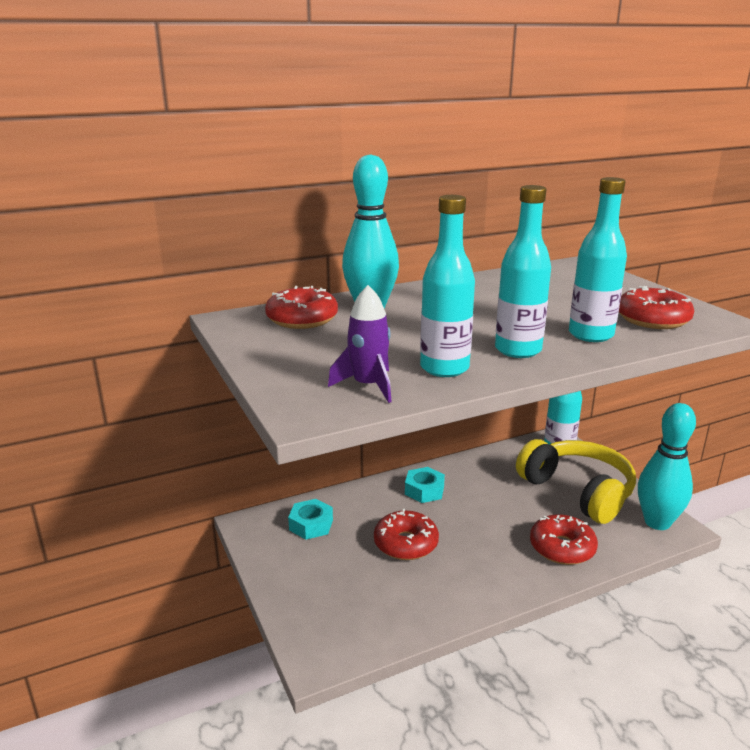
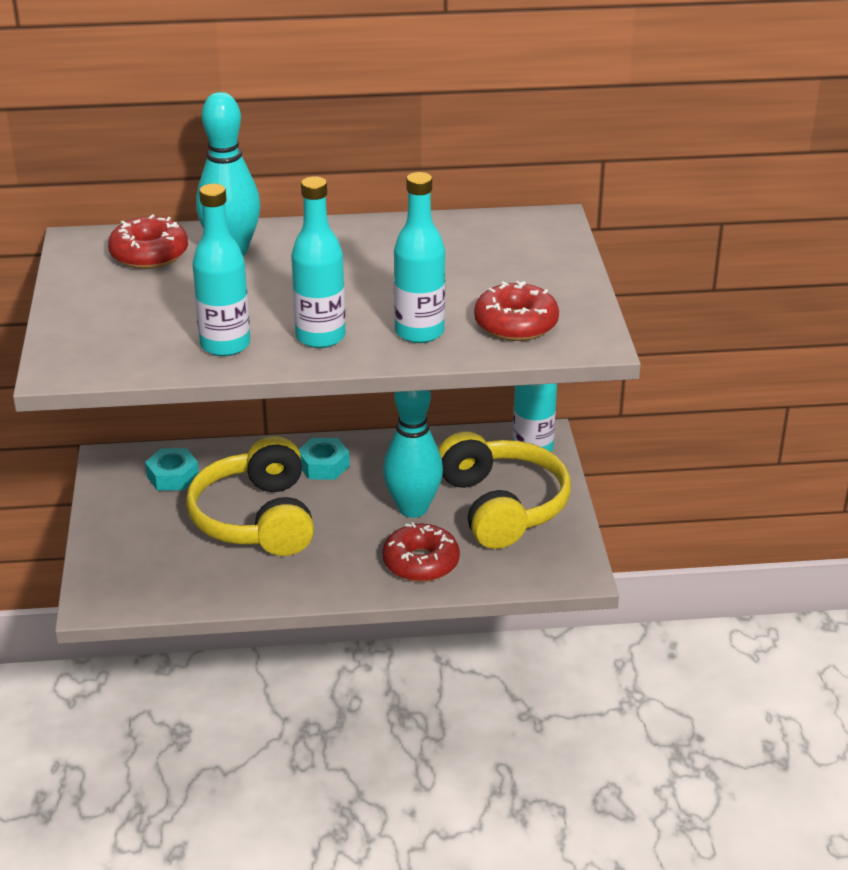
camera: 20 degrees right, 10 degrees up
purple rocket [328,285,391,403] -> none
red donut [374,509,439,560] -> yellow headphones [186,436,314,556]
turquoise bowling pin [638,403,696,530] -> turquoise bowling pin moved to [383,390,443,518]

